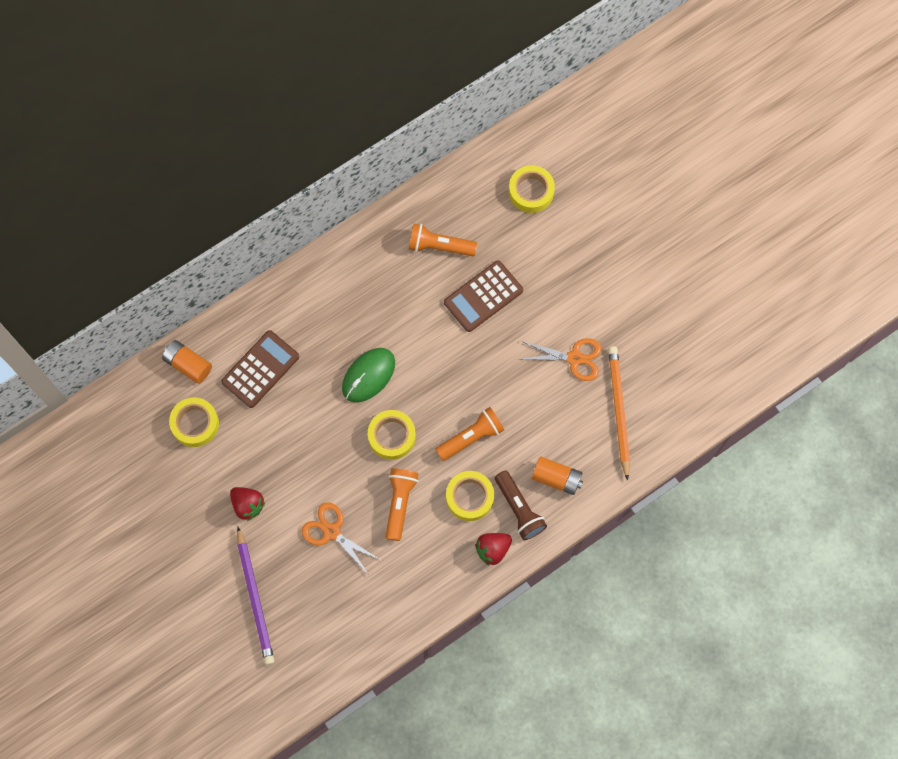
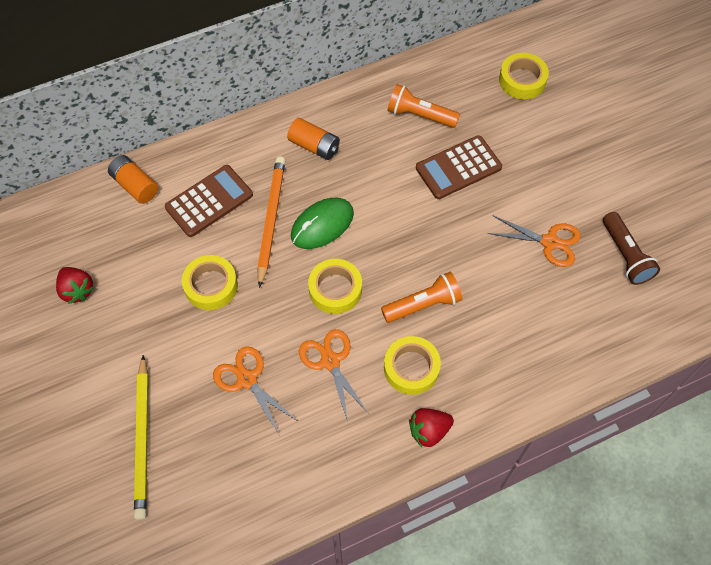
camera: 10 degrees right, 10 degrees down
yellow tape [169,397,219,447] -> yellow tape moved to [182,255,238,310]
red strawberry [230,487,265,521] -> red strawberry moved to [56,267,94,304]
purple pencil [237,527,274,665] -> yellow pencil [134,355,149,520]
orange flashlight [385,468,419,541] -> orange scissors [299,329,369,422]
brown flashlight [495,471,547,540] -> brown flashlight moved to [603,212,660,285]
orange battery [532,457,583,495] -> orange battery moved to [287,118,340,160]
orange pencil [608,346,630,481] -> orange pencil moved to [257,156,285,288]

